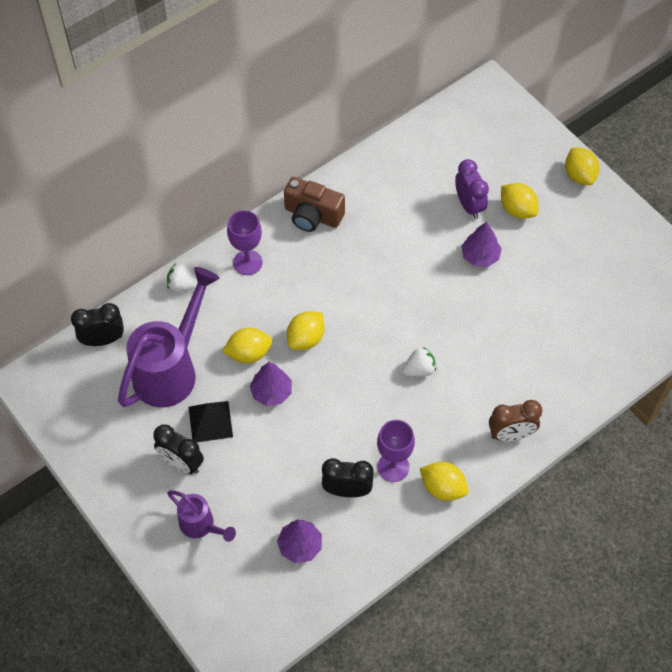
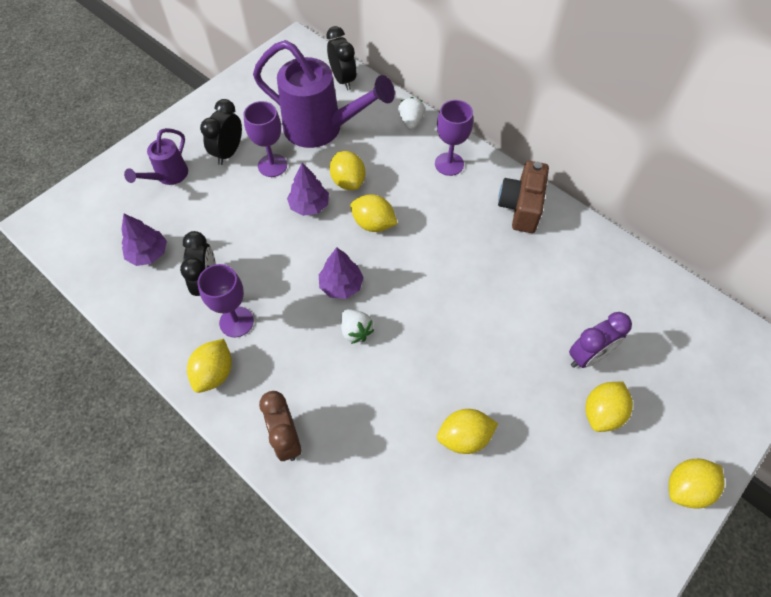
camera: 80 degrees right, 0 degrees up
black pyramid [189,401,233,442] -> purple goblet [244,101,287,177]
purple tree [461,222,502,267] -> purple tree moved to [319,247,364,299]
none -> yellow lemon [437,409,498,454]

